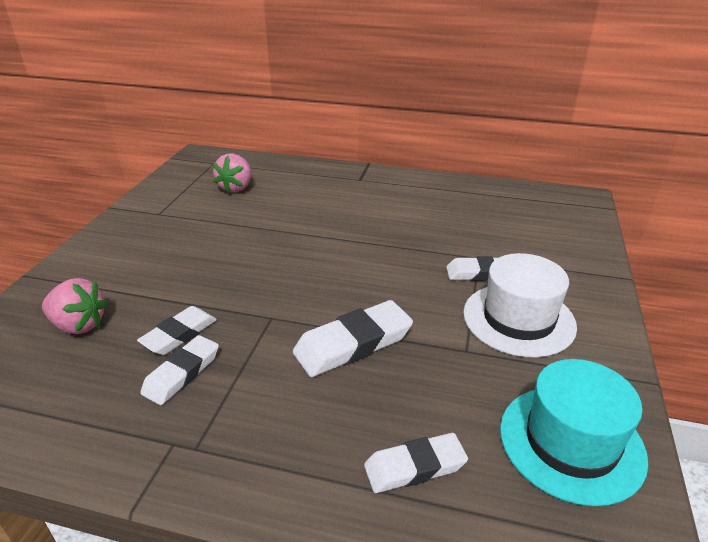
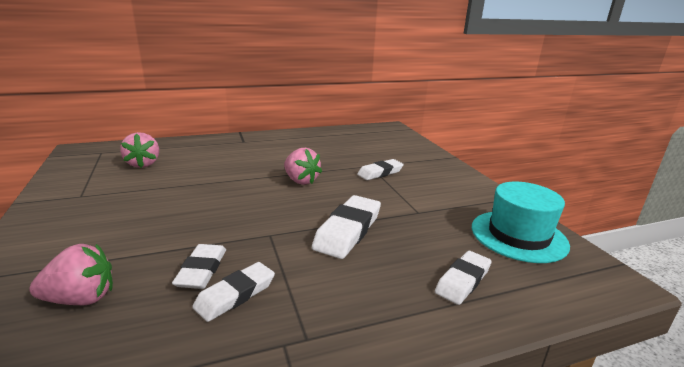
camera: 35 degrees left, 10 degrees down
white eraser [140,335,219,405] -> white eraser turned 45 degrees clockwise [192,262,275,322]
white hat [463,253,577,357] -> none
none -> pink strawberry [284,148,322,185]

